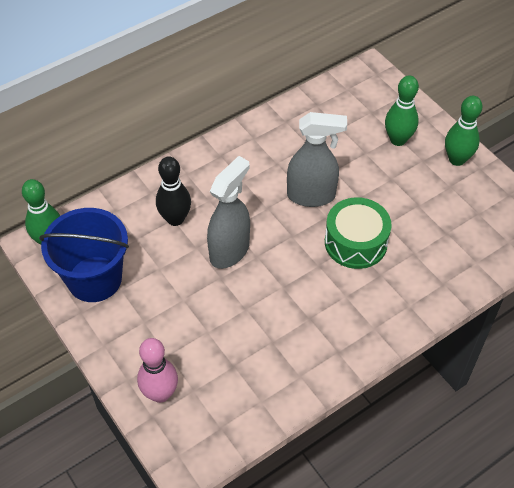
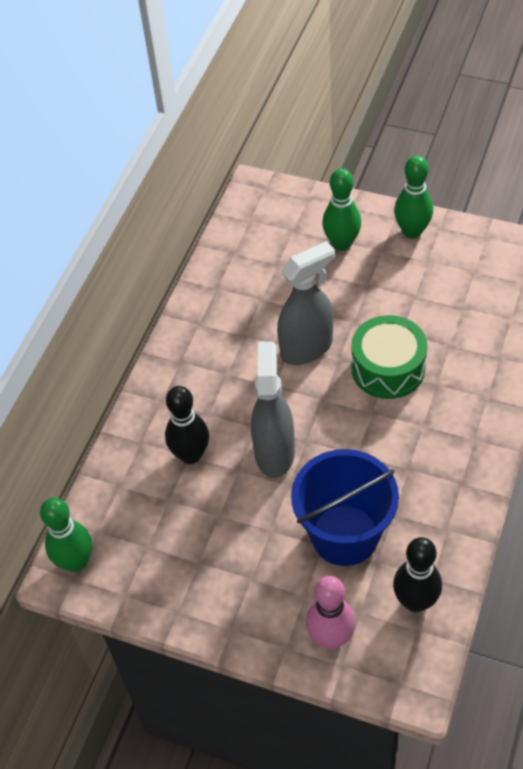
camera: 30 degrees left, 0 degrees up
blue bucket [39,208,129,302] -> blue bucket moved to [291,449,399,566]
none -> black bowling pin [393,537,442,612]

